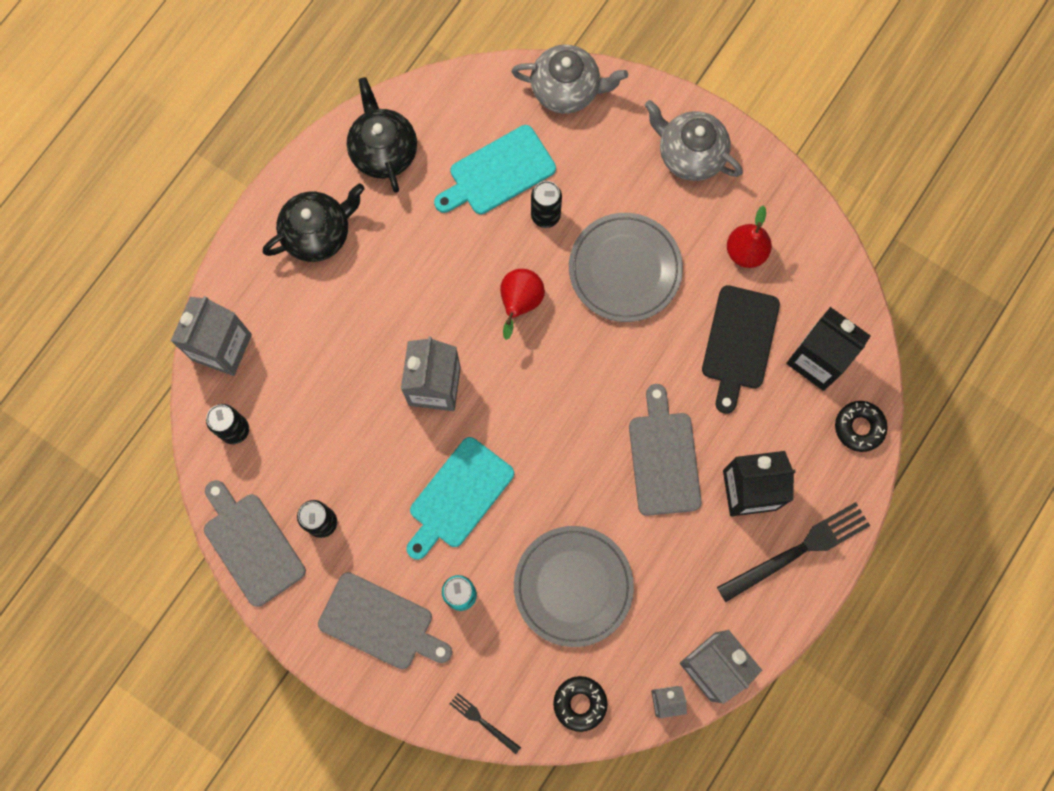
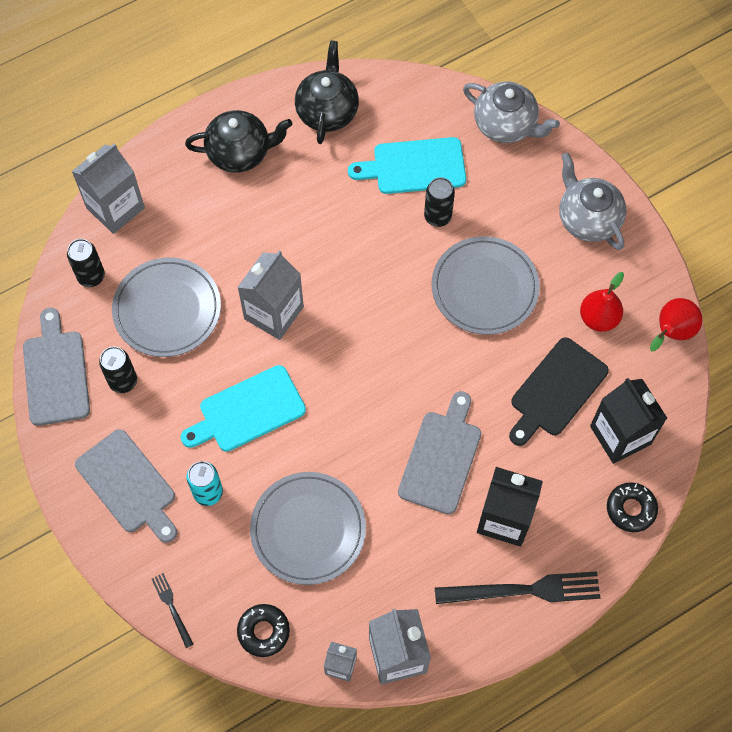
camera: 25 degrees right, 10 degrees down
red pear [500,269,545,340] -> red pear moved to [650,298,702,351]
none -> grey plate [112,257,221,357]

